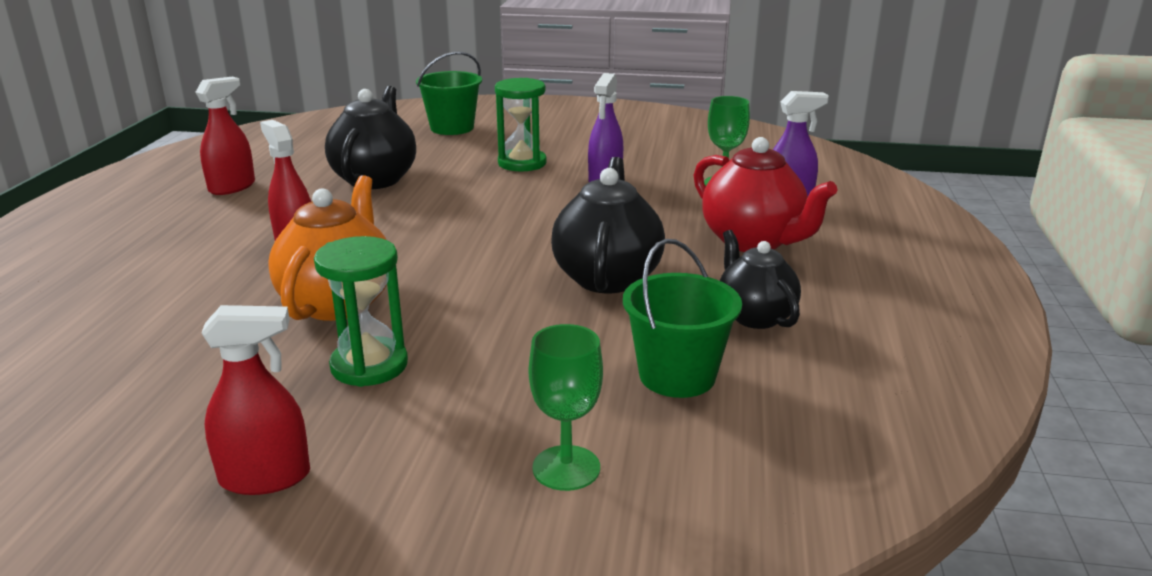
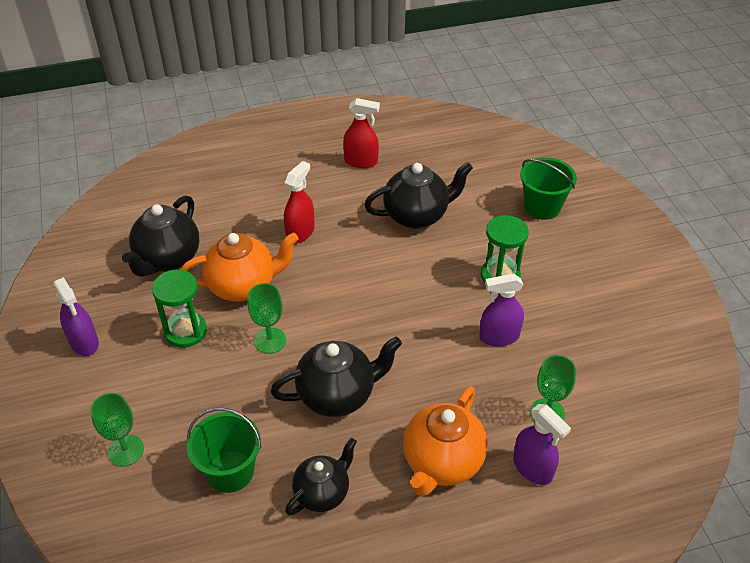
camera: 65 degrees right, 20 degrees up
red spray bottle [201,305,310,495] -> purple spray bottle [53,277,99,356]
red teapot [694,137,838,252] -> orange teapot [403,386,488,497]
none -> black teapot [122,195,200,277]
none -> green goblet [248,283,286,354]

